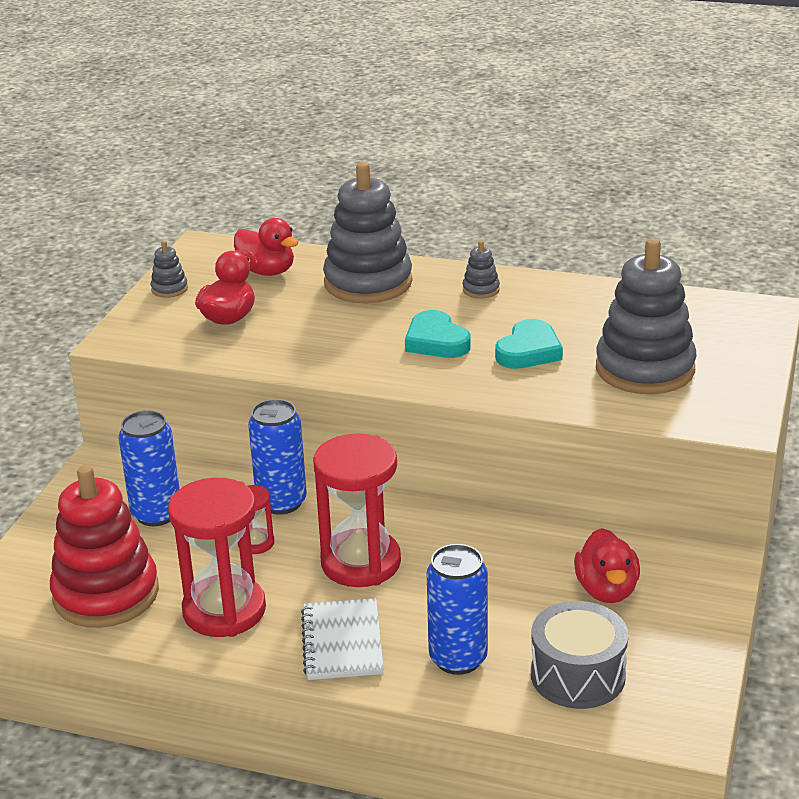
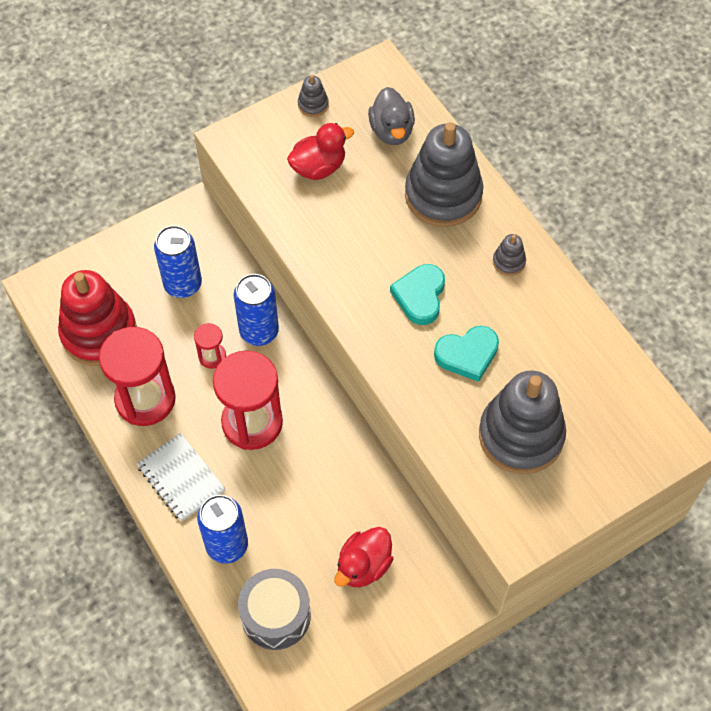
camera: 40 degrees right, 30 degrees up
red duck [234,218,299,276] -> grey duck [368,87,415,145]
white notebook [301,598,384,680] -> white notebook turned 75 degrees counterclockwise [136,433,226,522]

